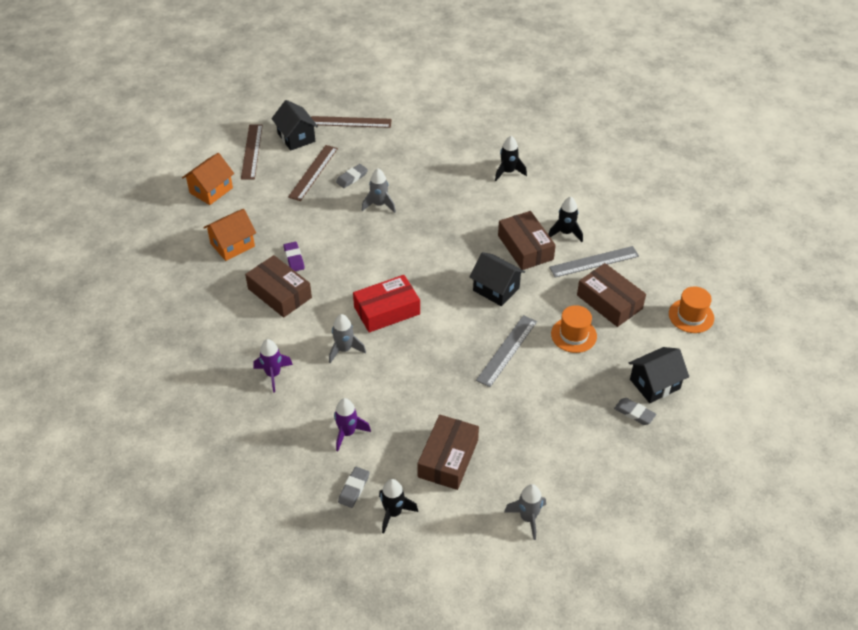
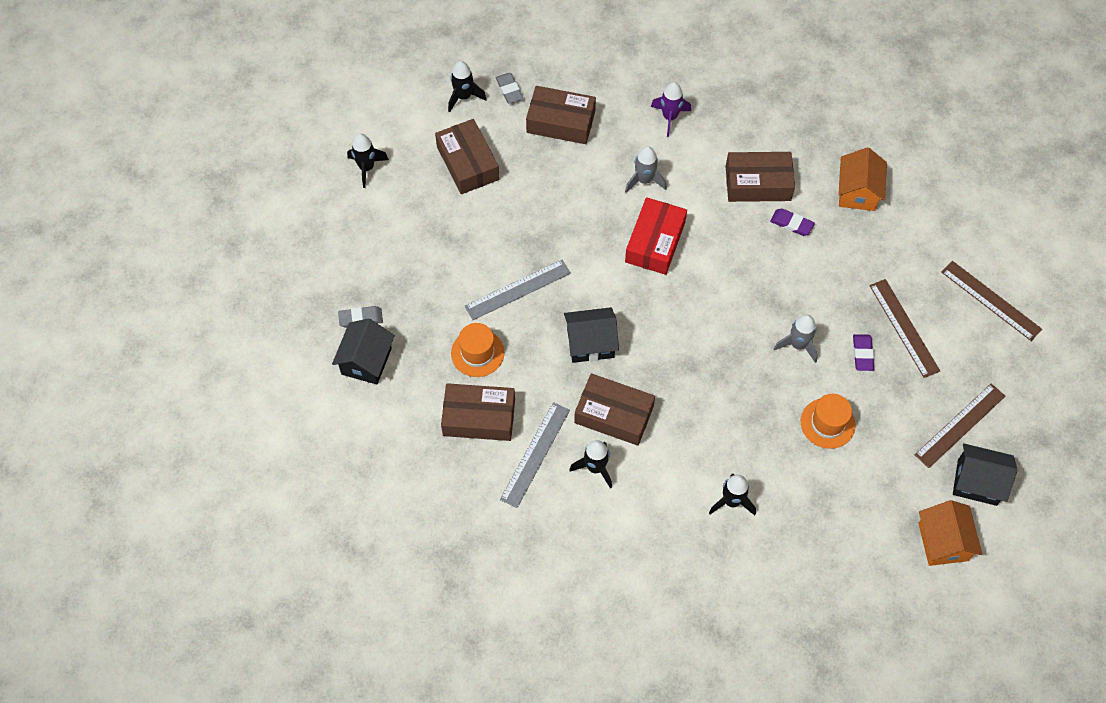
camera: 135 degrees right, 15 degrees up
orange house [182,153,234,205] -> orange house moved to [918,500,982,566]
black house [271,100,318,151] -> black house moved to [953,443,1018,506]
purple rocket [334,398,371,451] -> brown box [526,86,596,144]
grey eraser [336,164,368,188] -> purple eraser [853,334,874,371]
grey ruler [476,315,537,387] -> grey ruler turned 75 degrees clockwise [465,260,571,320]
grey rocket [504,484,546,540] -> black rocket [347,134,389,188]
orange hat [669,287,714,333] -> orange hat moved to [801,394,856,449]

